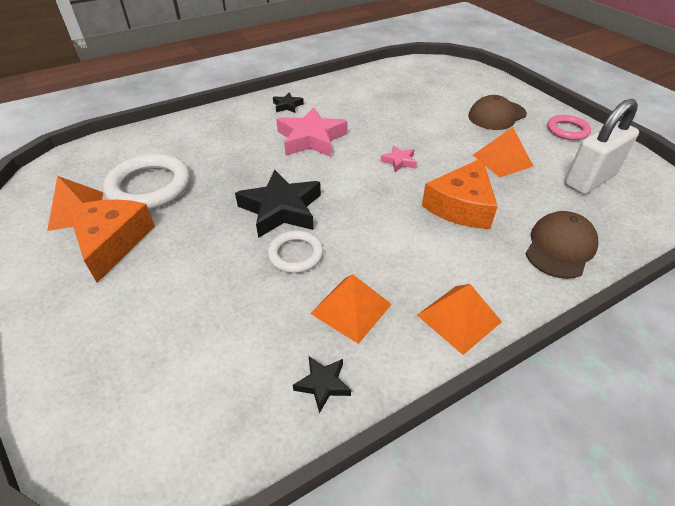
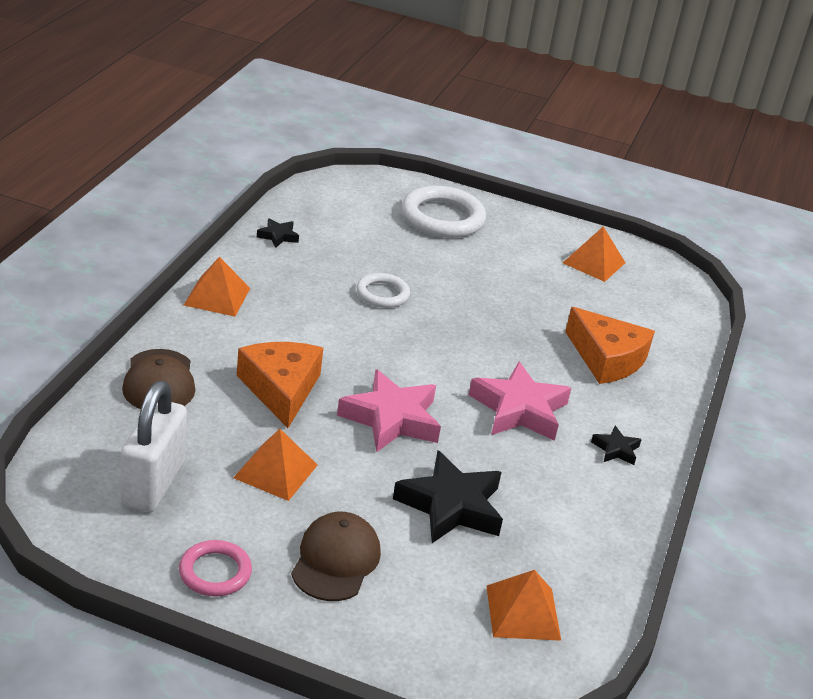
camera: 135 degrees right, 10 degrees down
orange cheese [68,199,155,283] -> orange cheese moved to [565,307,655,384]
white ring [103,154,190,210] -> white ring moved to [401,186,486,238]
black star [235,170,321,238] -> black star moved to [393,450,503,543]
orange pyramid [310,274,392,344] -> orange pyramid moved to [486,570,561,641]
pink star [381,145,417,172] -> pink star [337,369,441,452], size x2.10

